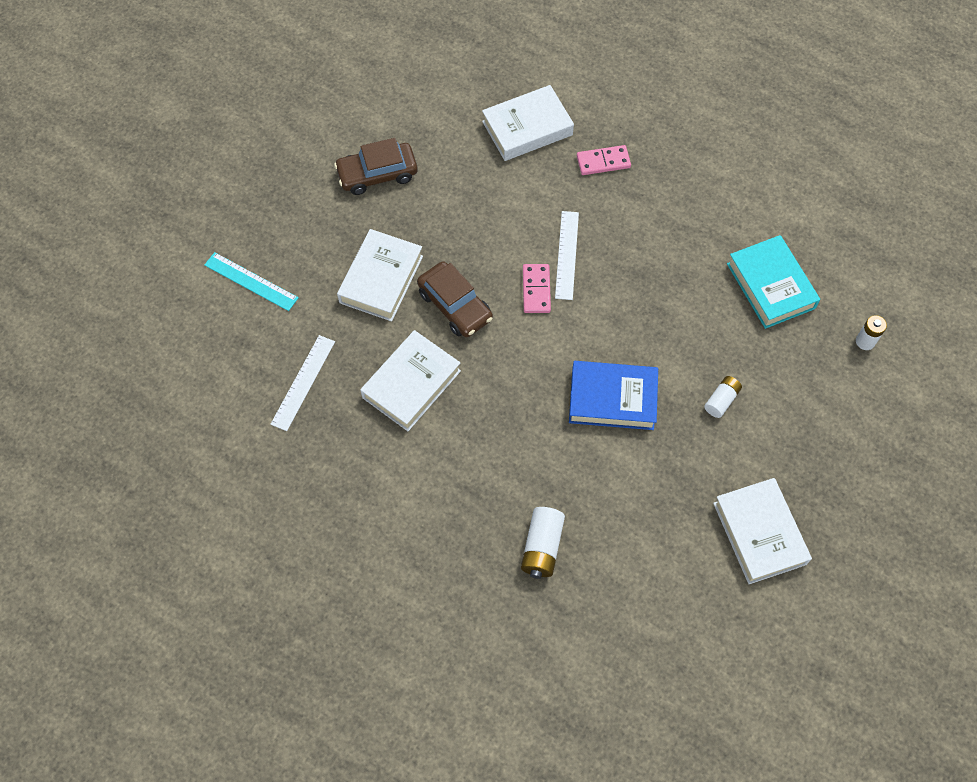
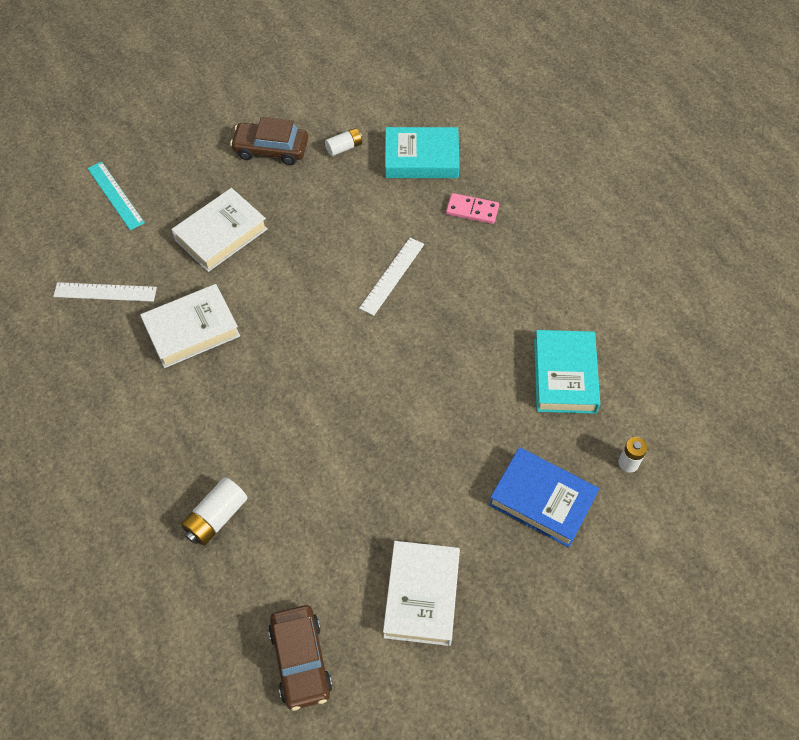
camera: 25 degrees right, 5 degrees down
white ruler [270,335,335,431] -> white ruler turned 45 degrees clockwise [53,282,157,302]
brown car [417,261,493,337] -> brown car moved to [268,605,332,711]
white book [482,85,574,161] -> turquoise book [385,127,460,178]
pink domino [523,264,551,313] -> none
blue book [569,361,658,430] -> blue book moved to [489,447,599,548]
white battery [704,376,742,418] -> white battery moved to [325,128,362,156]

